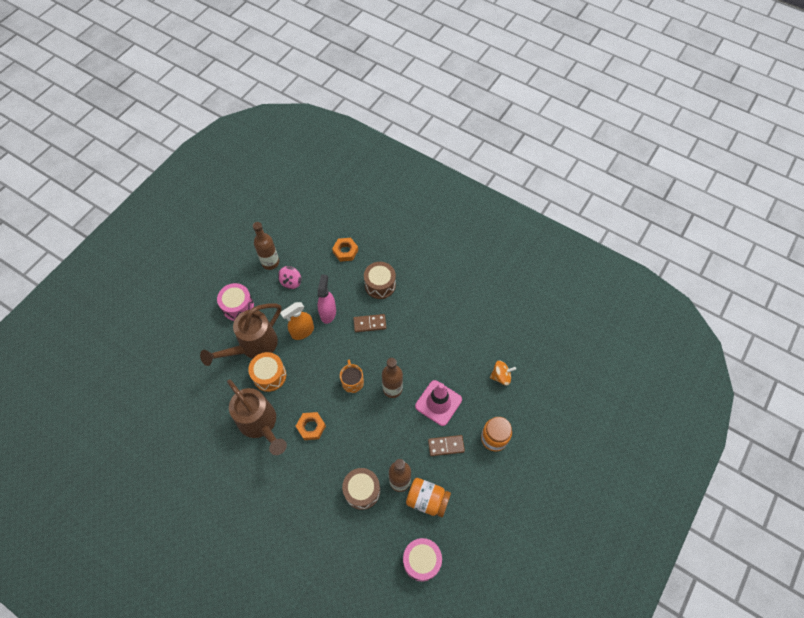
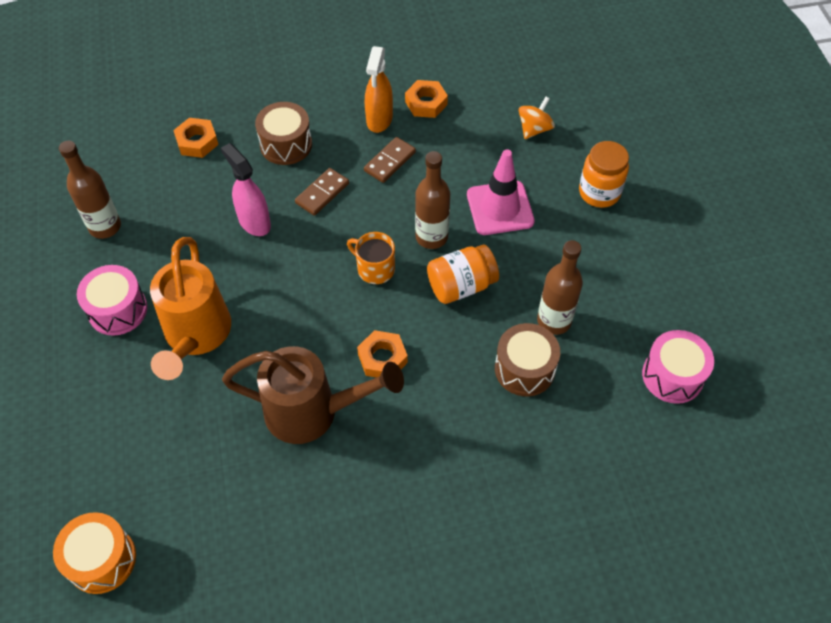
camera: 45 degrees left, 5 degrees down
brown watering can [200,303,281,366] -> orange watering can [150,237,231,380]
orange drum [248,352,286,392] -> orange drum moved to [53,512,136,594]
pink spinning top [278,266,301,289] -> none
orange spray bottle [280,302,314,340] -> orange spray bottle moved to [365,46,393,133]
orange jar [406,478,451,517] -> orange jar moved to [427,244,499,304]
brown domino [428,435,465,456] -> brown domino moved to [364,137,416,183]
none -> orange nut [405,80,448,118]

